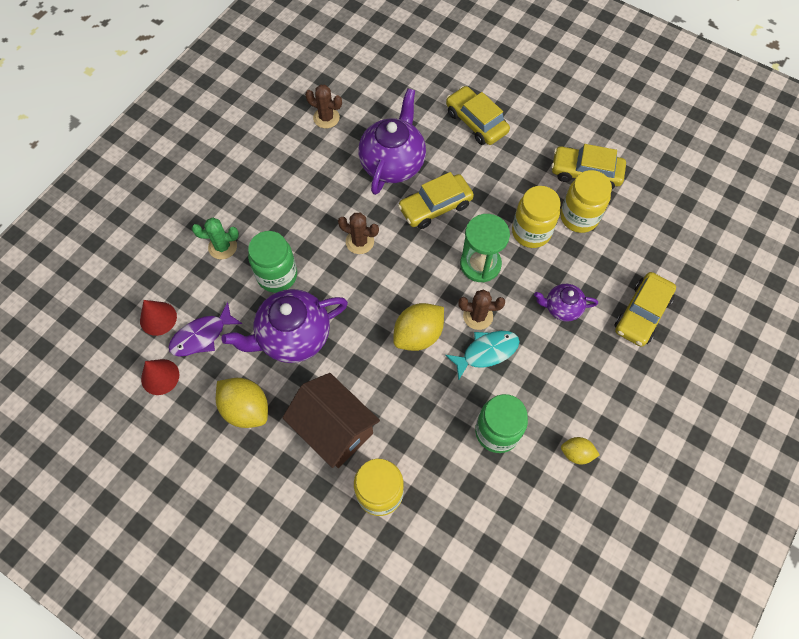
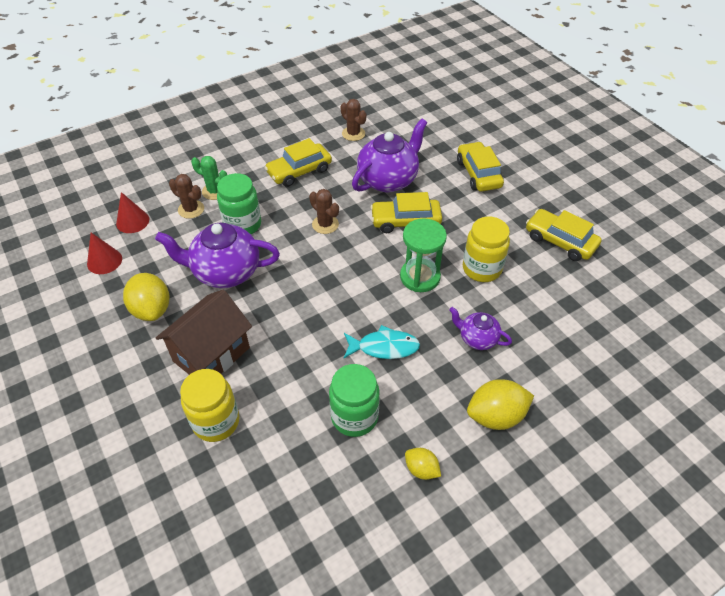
camera: 25 degrees right, 15 degrees down
purple fish [168,302,242,357] -> none
brown house [282,373,380,468] -> brown house turned 60 degrees clockwise [156,290,252,375]
yellow lemon [393,303,444,351] -> yellow lemon moved to [467,379,534,430]
brown cactus [458,289,505,330] -> brown cactus moved to [169,174,204,219]
yellow jar [560,170,612,233] -> none
yellow car [615,272,676,347] -> yellow car moved to [265,138,332,187]

